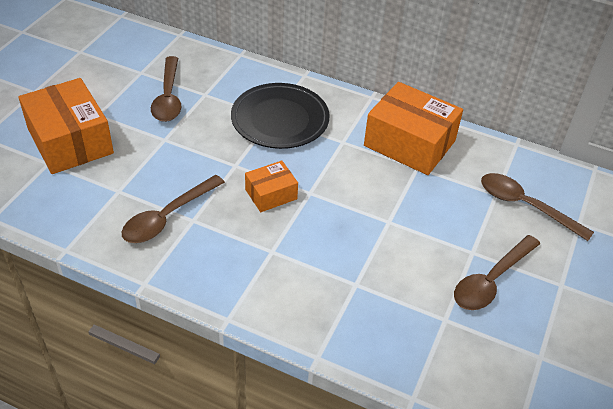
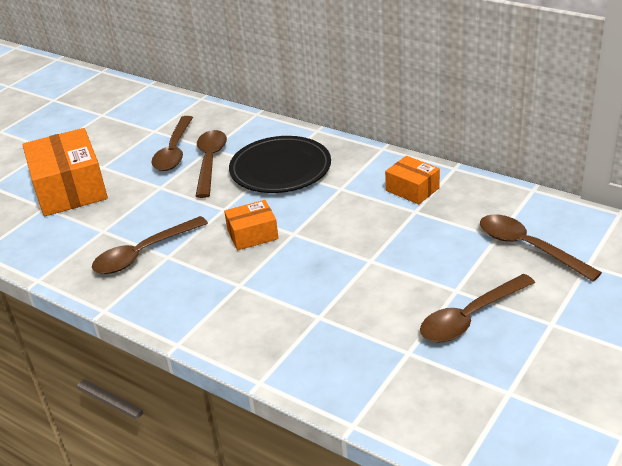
camera: 15 degrees right, 10 degrees down
orange box [364,82,463,175] -> orange box [385,156,440,204], size x0.53
none -> brown spoon [195,130,227,198]

